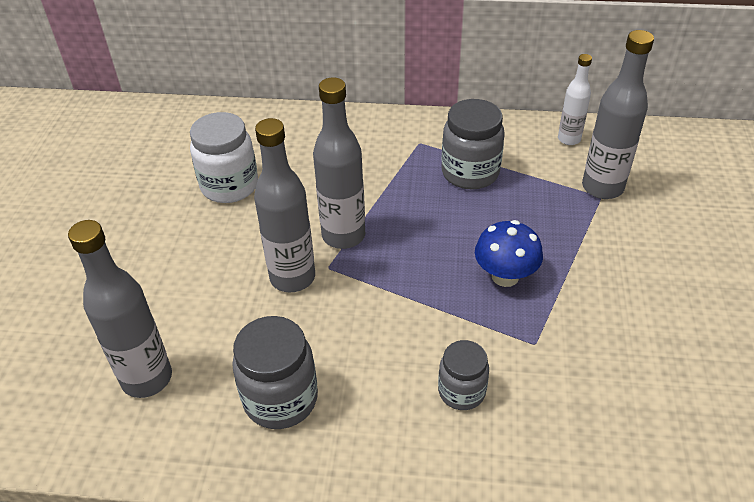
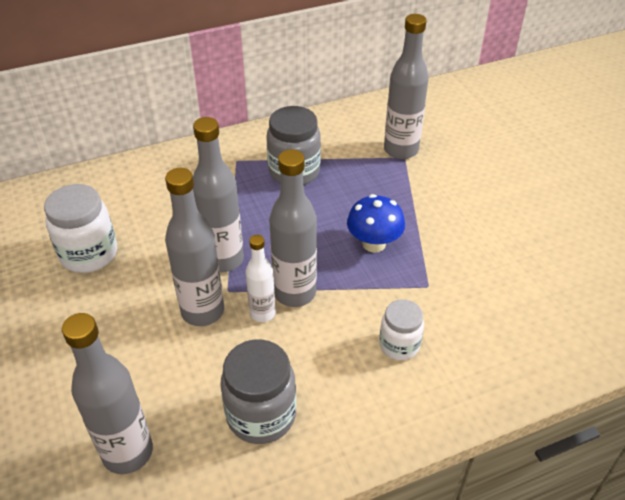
camera: 30 degrees left, 0 degrees up
grey jar [438,340,489,410] -> white jar [379,299,424,360]
white bottle [558,54,592,145] -> white bottle moved to [246,235,276,322]
none -> grey bottle [269,149,317,307]

